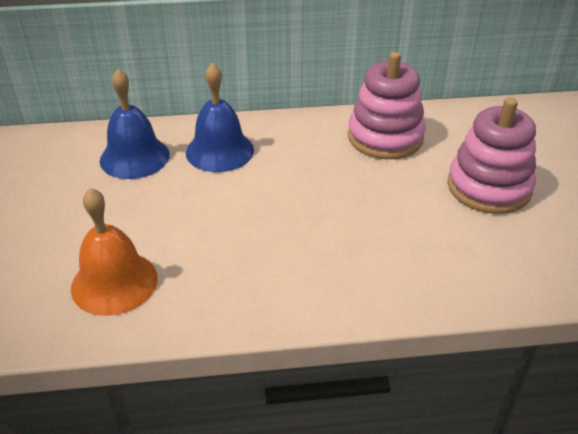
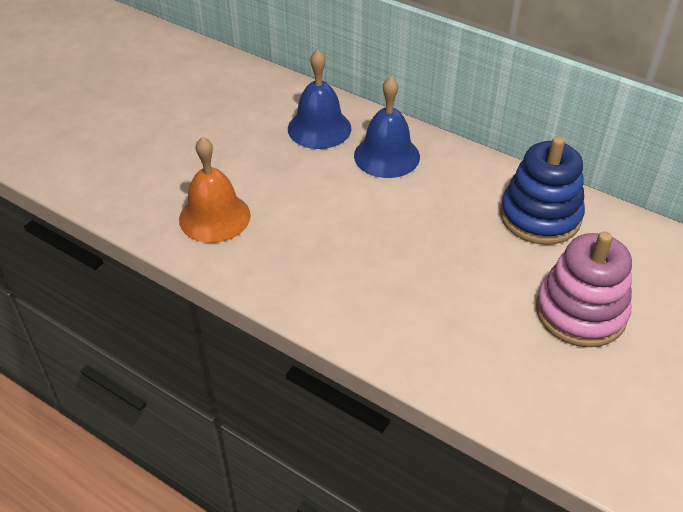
camera: 40 degrees right, 5 degrees up
pink stacking toy [348,52,426,159] -> blue stacking toy [500,136,585,245]

